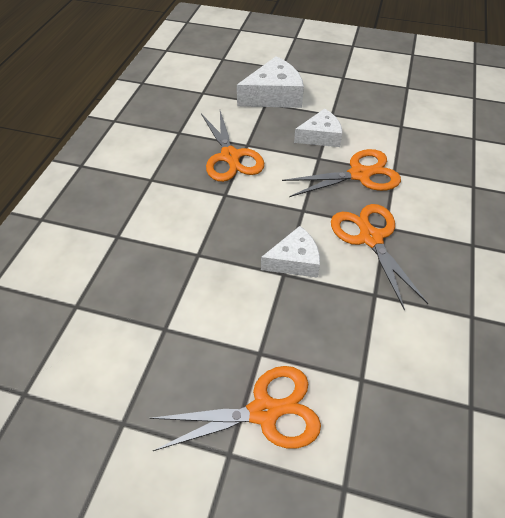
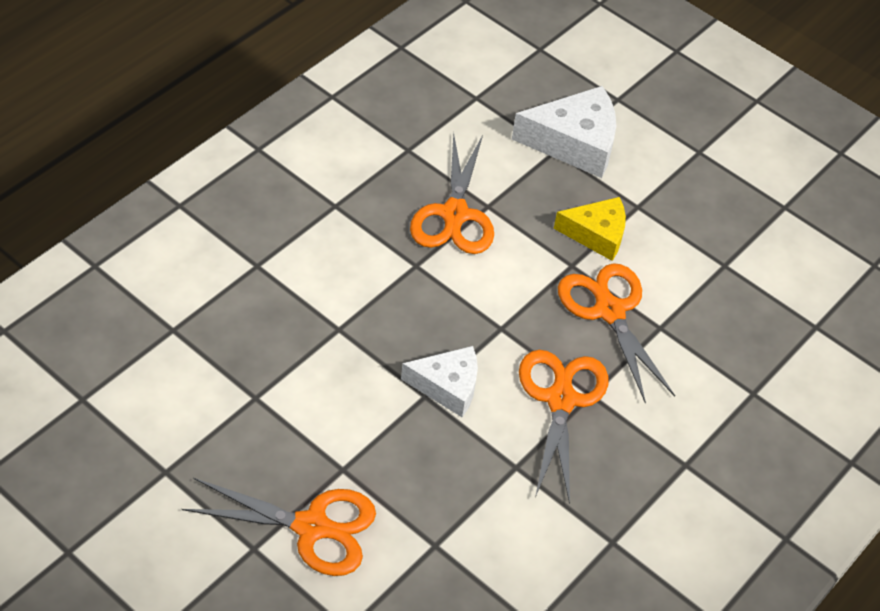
camera: 20 degrees right, 0 degrees up
orange scissors [282,149,401,197] -> orange scissors turned 120 degrees counterclockwise [558,263,675,404]
white cheese [294,109,342,147] -> yellow cheese [554,197,626,261]

